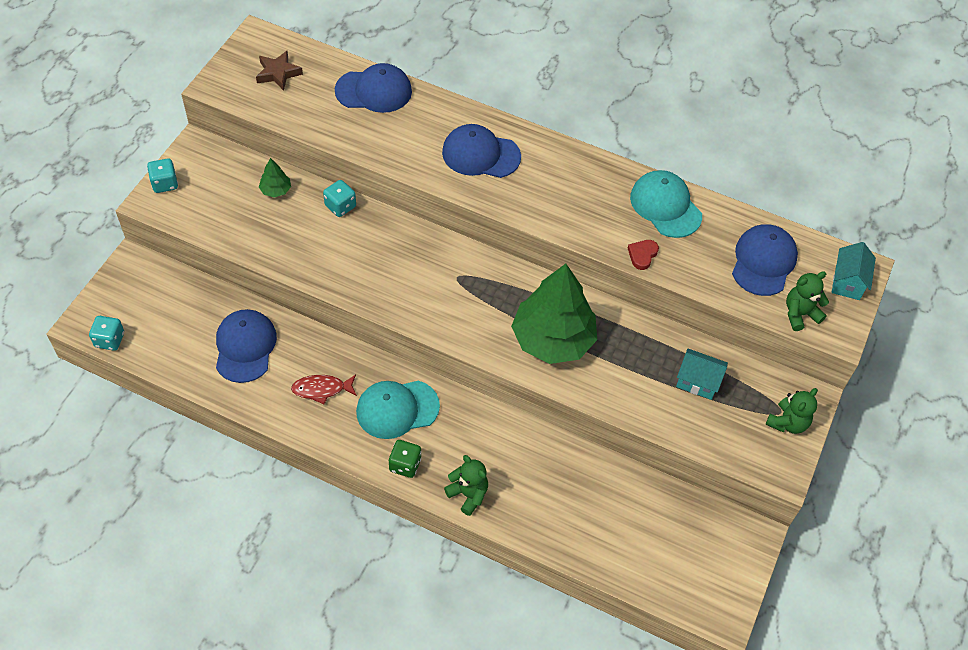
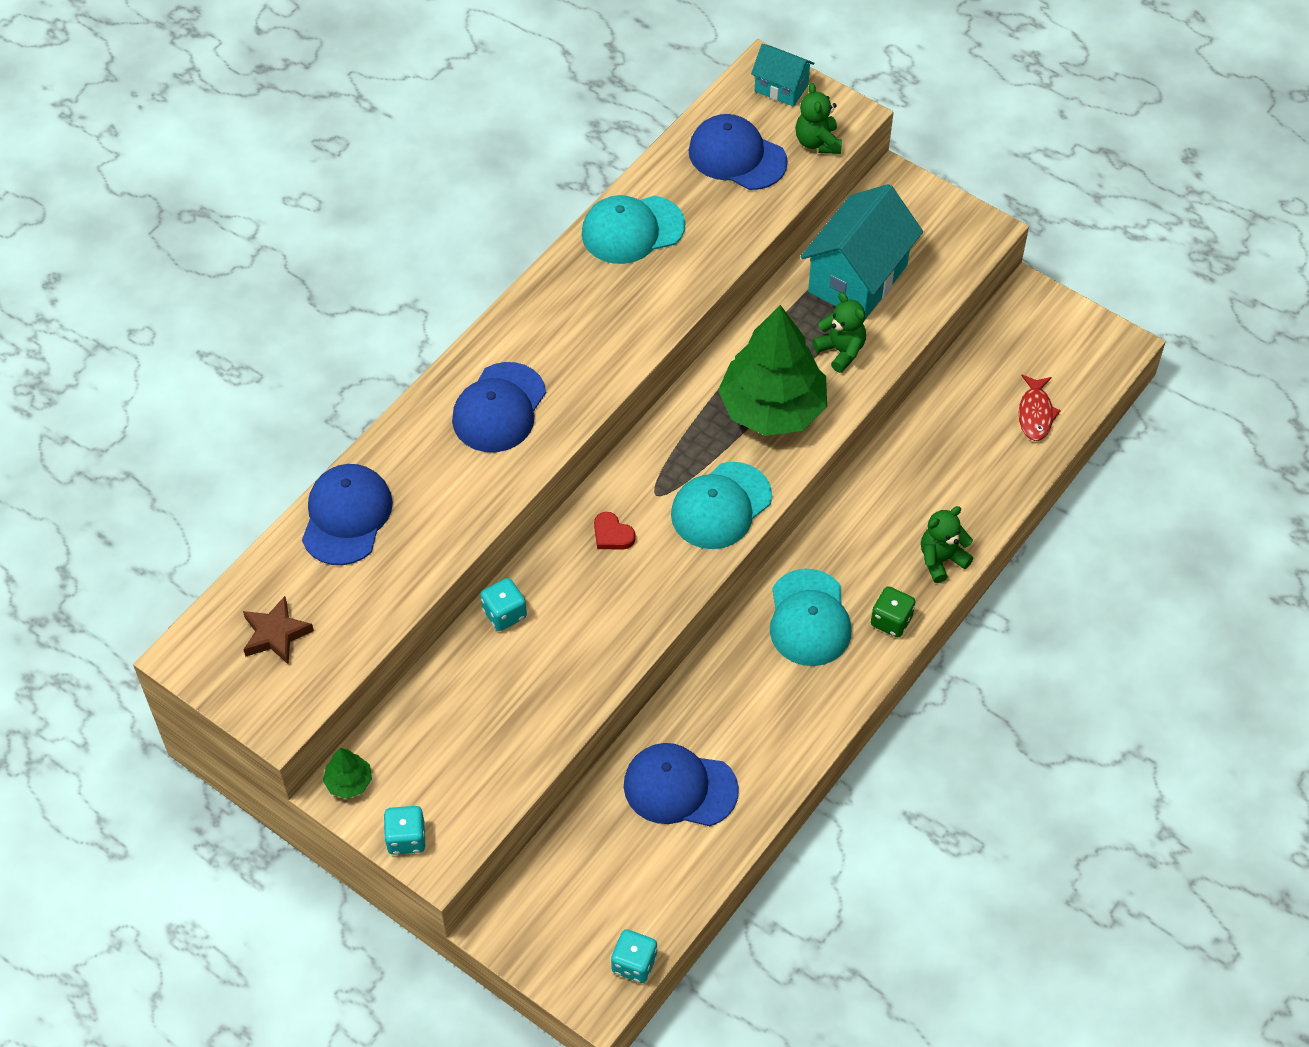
camera: 75 degrees left, 0 degrees up
green tree [259,158,291,198] -> green tree moved to [323,748,372,799]
red fish [291,374,357,404] -> red fish moved to [1019,374,1061,441]
red heart [628,240,659,270] -> red heart moved to [594,512,636,549]
turquoise house [676,348,728,400] -> turquoise house [800,184,923,319], size x1.89
green teddy bear [766,388,818,434] -> green teddy bear moved to [812,292,866,373]
none -> turquoise cap [671,462,772,549]

